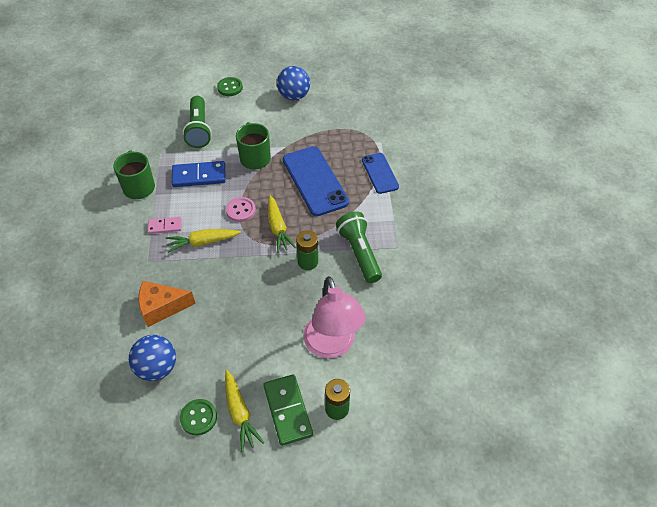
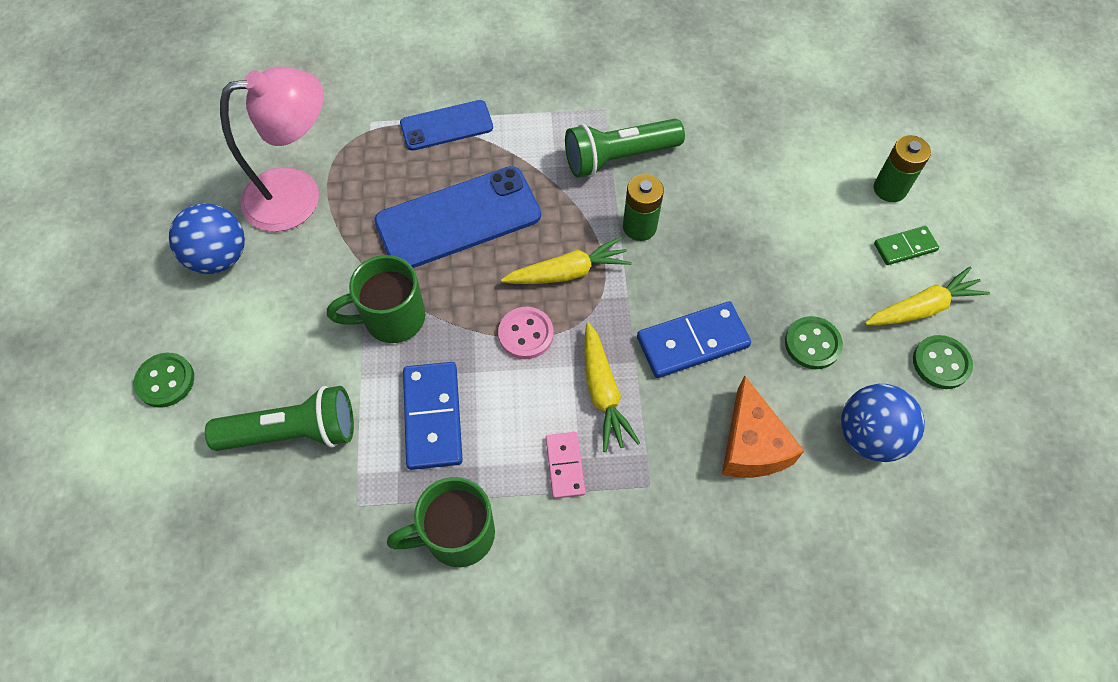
camera: 90 degrees left, 10 degrees up
green domino [263,374,313,446] -> green domino [874,226,939,265], size x0.59
pink lamp [303,276,366,358] -> pink lamp moved to [220,67,324,232]
none -> blue domino [637,301,751,378]
none -> green button [785,316,843,369]

